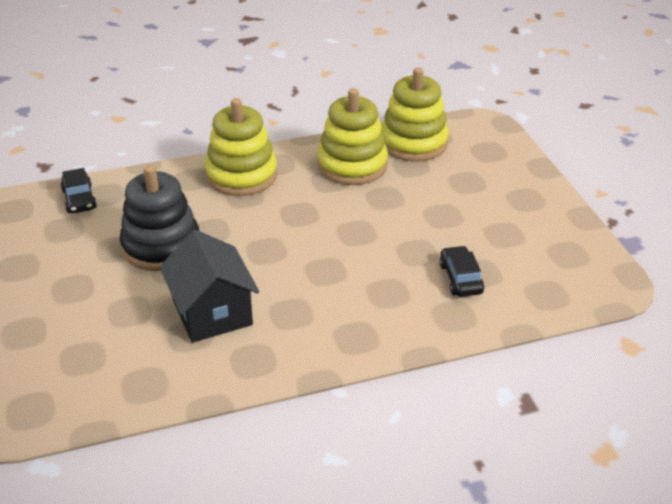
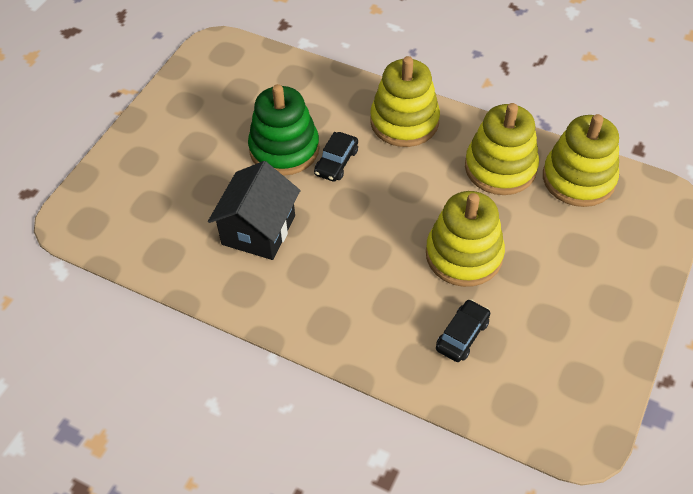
camera: 45 degrees right, 15 degrees up
black car [61,168,97,213] -> black car moved to [314,132,358,182]
black stacking toy [120,165,199,271] -> green stacking toy [248,84,320,176]
none -> yellow stacking toy [426,191,505,287]

